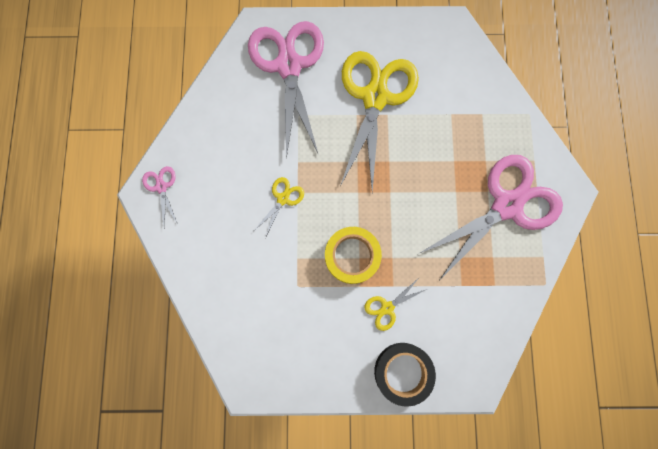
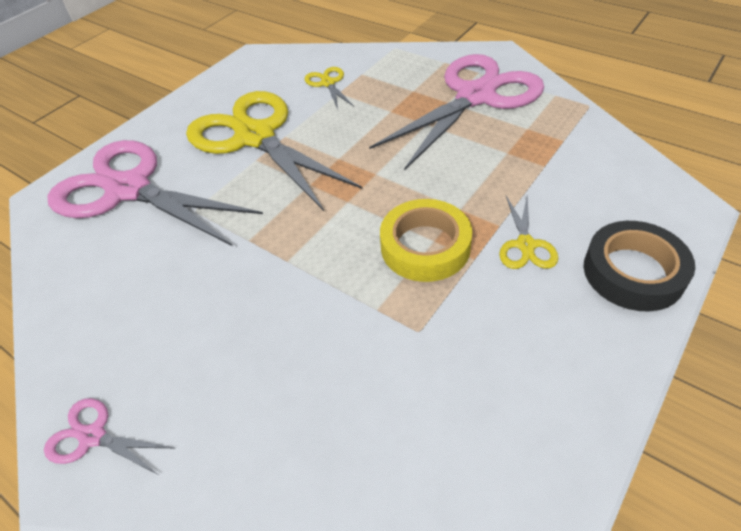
camera: 50 degrees left, 30 degrees down
yellow scissors [255,177,304,238] -> yellow scissors moved to [305,67,355,109]
pink scissors [418,155,563,281] -> pink scissors turned 45 degrees clockwise [369,54,544,170]

